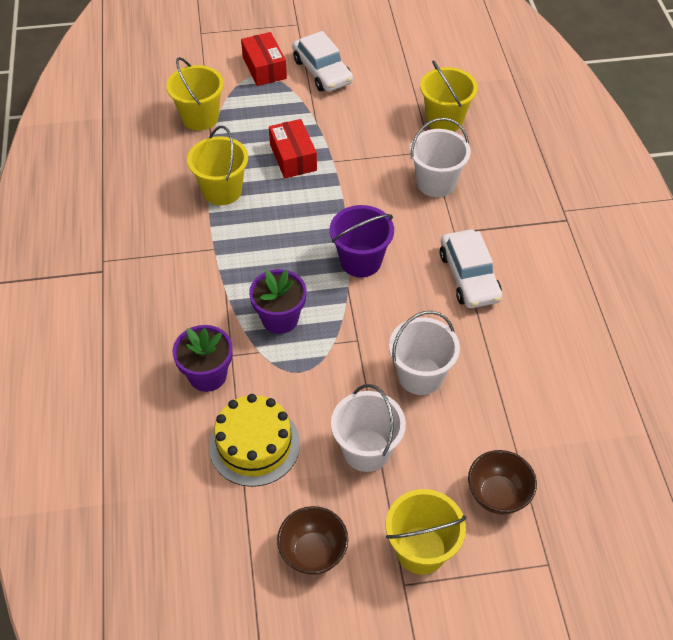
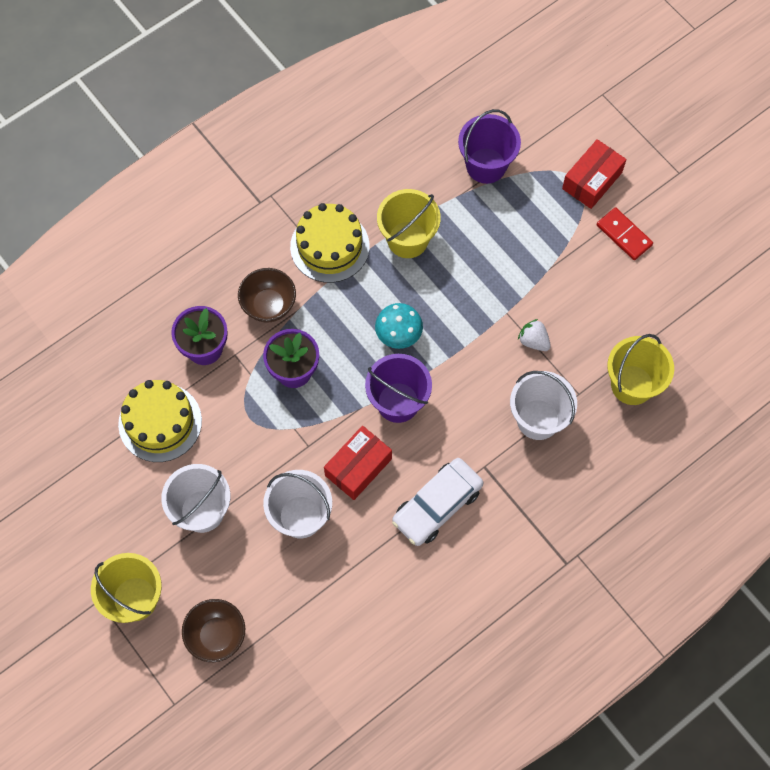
camera: 60 degrees right, 15 degrees up
yellow bucket [166,57,224,131] -> purple bucket [458,109,521,184]
red box [269,119,317,178] -> red box moved to [324,426,392,500]
brown bowl [277,506,348,575] -> brown bowl moved to [238,268,296,322]
white car [292,31,353,92] -> red domino [597,207,653,260]
none -> yellow cake [290,203,370,283]
none -> turquoise mushroom [375,303,423,349]
none -> white strawberry [518,319,551,351]

